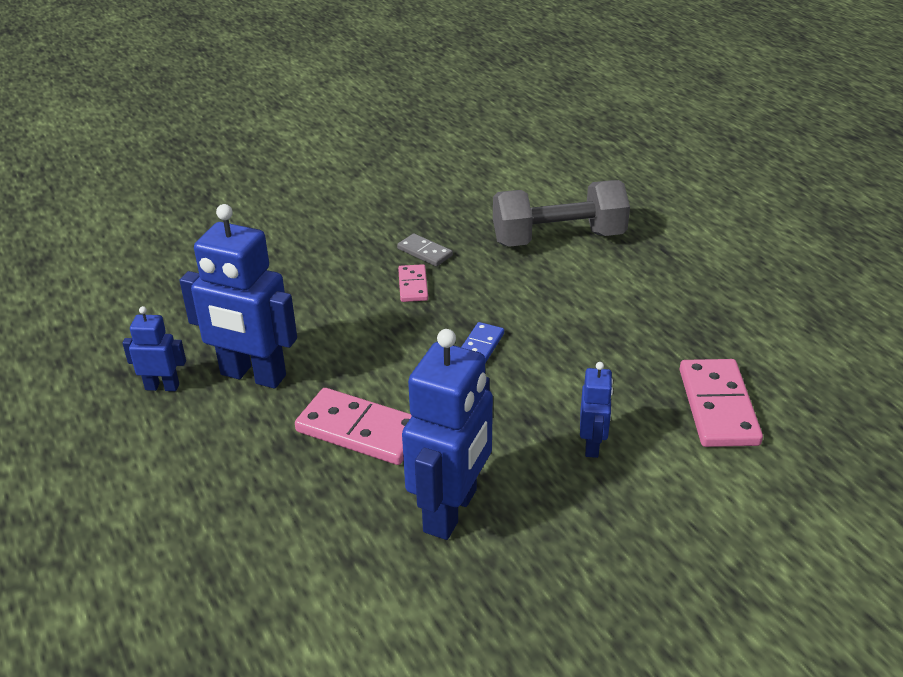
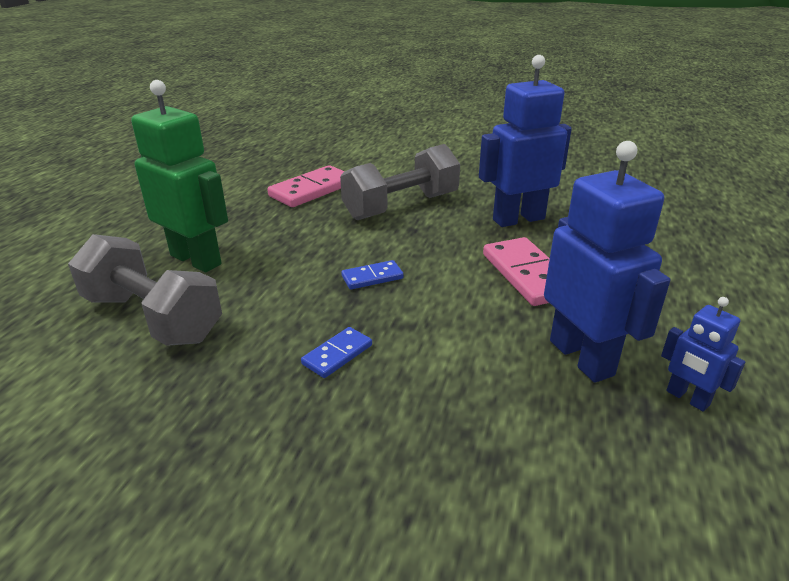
camera: 135 degrees left, 5 degrees down
grey domino [397,233,453,266] -> none
pink domino [398,264,428,302] -> blue domino [301,327,372,378]
blue robot [580,362,613,458] -> grey dumbbell [340,144,460,220]
none -> green robot [131,80,228,272]

